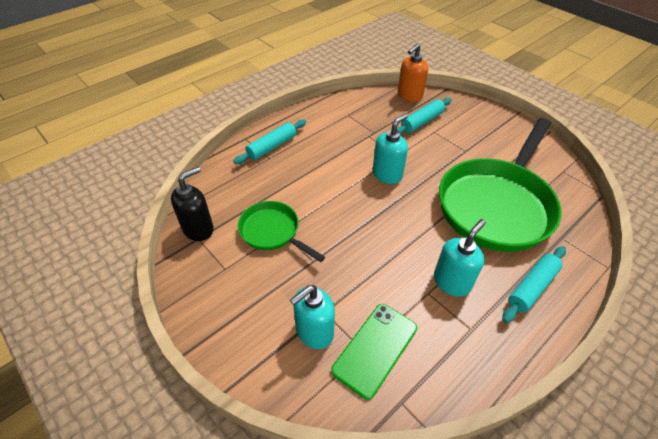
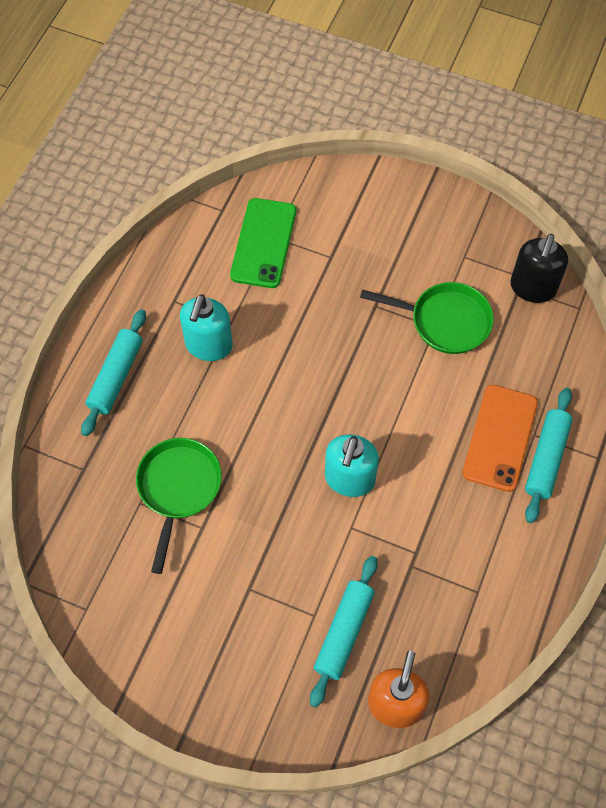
camera: 155 degrees right, 15 degrees up
turquoise soap dispenser [290,285,335,349] -> none
green pan [439,118,561,252] -> green pan [136,438,222,574], size x0.50
none -> orange phone [462,385,538,492]

